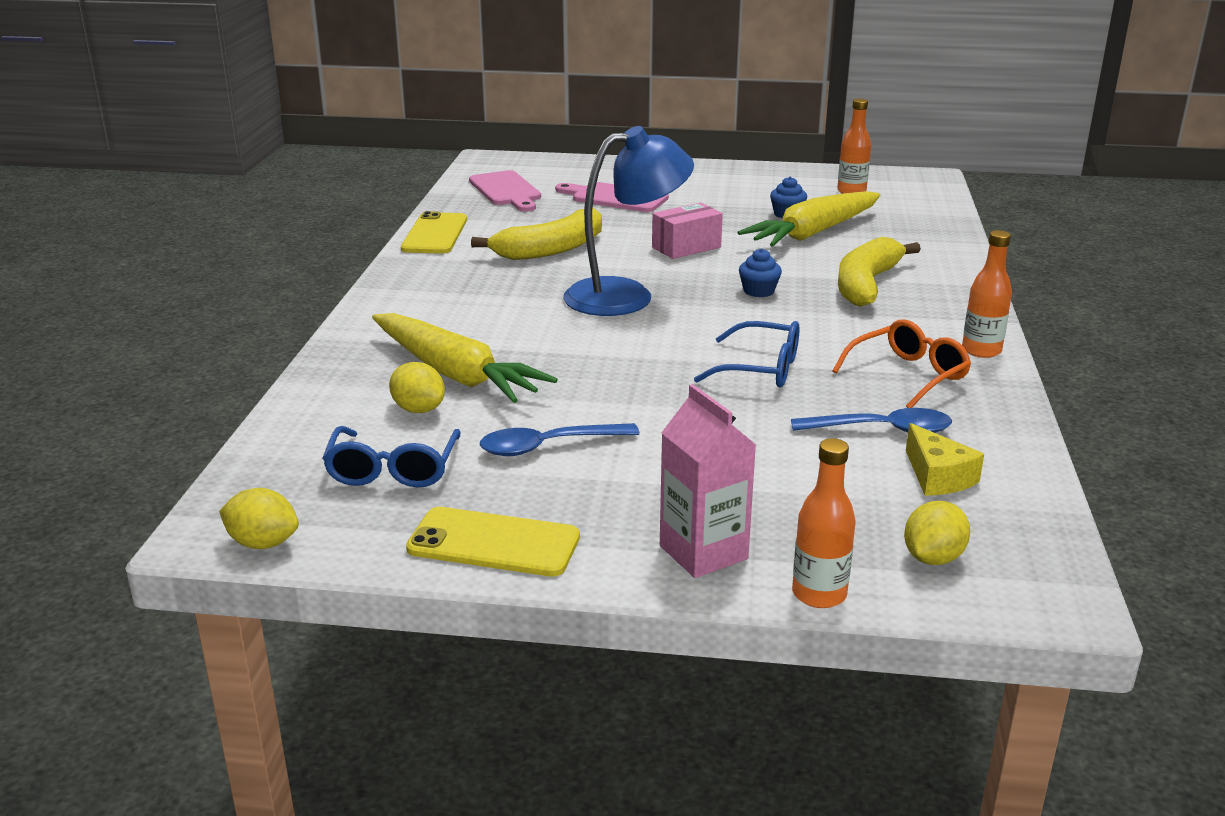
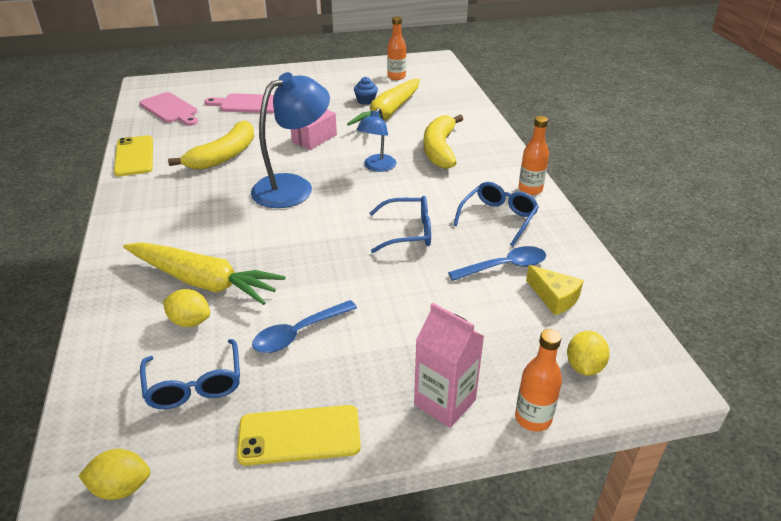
camera: 20 degrees left, 10 degrees up
blue cupcake [739,249,782,297] -> blue lamp [356,108,396,172]
orange glasses [833,319,971,408] -> blue glasses [453,182,539,246]

